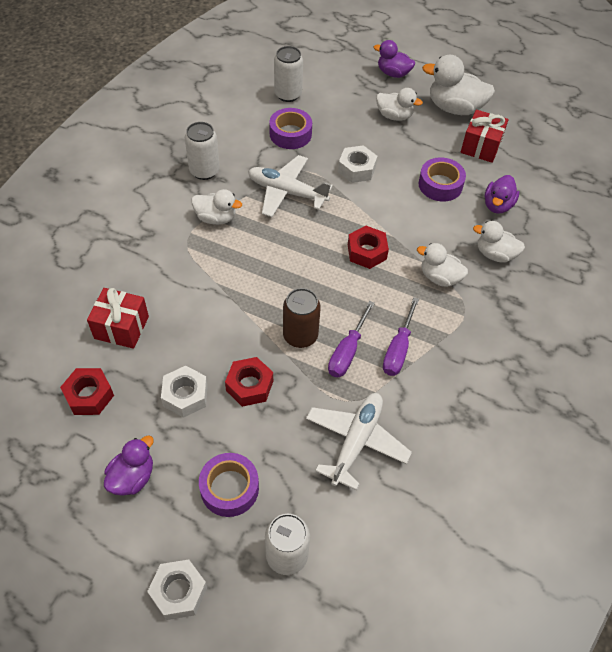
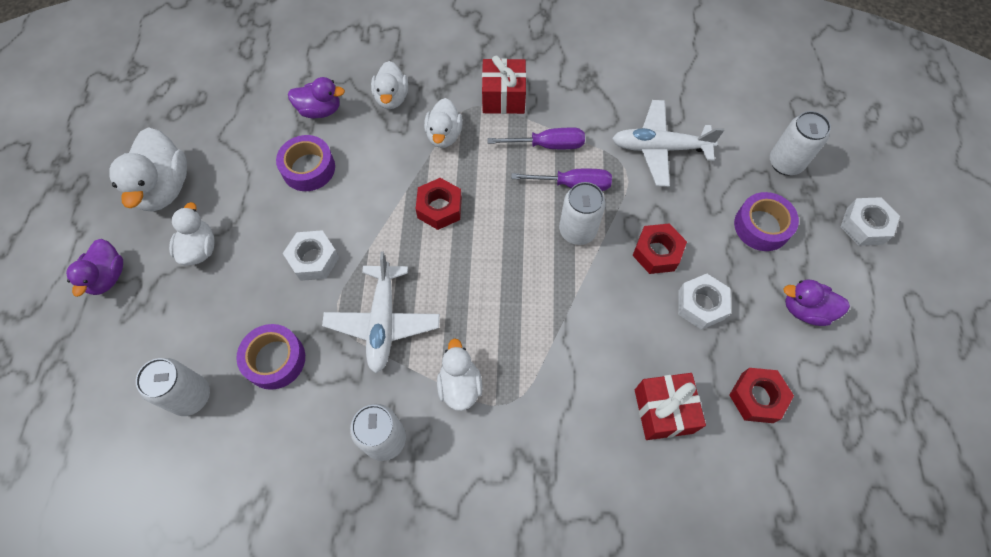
camera: 110 degrees left, 10 degrees up
brown can [283,288,321,348] -> white can [559,182,605,245]
red gift [461,110,508,163] -> red gift moved to [482,56,526,114]

